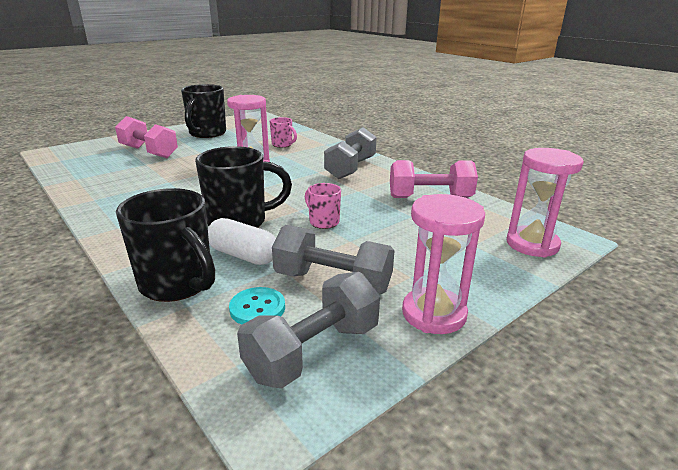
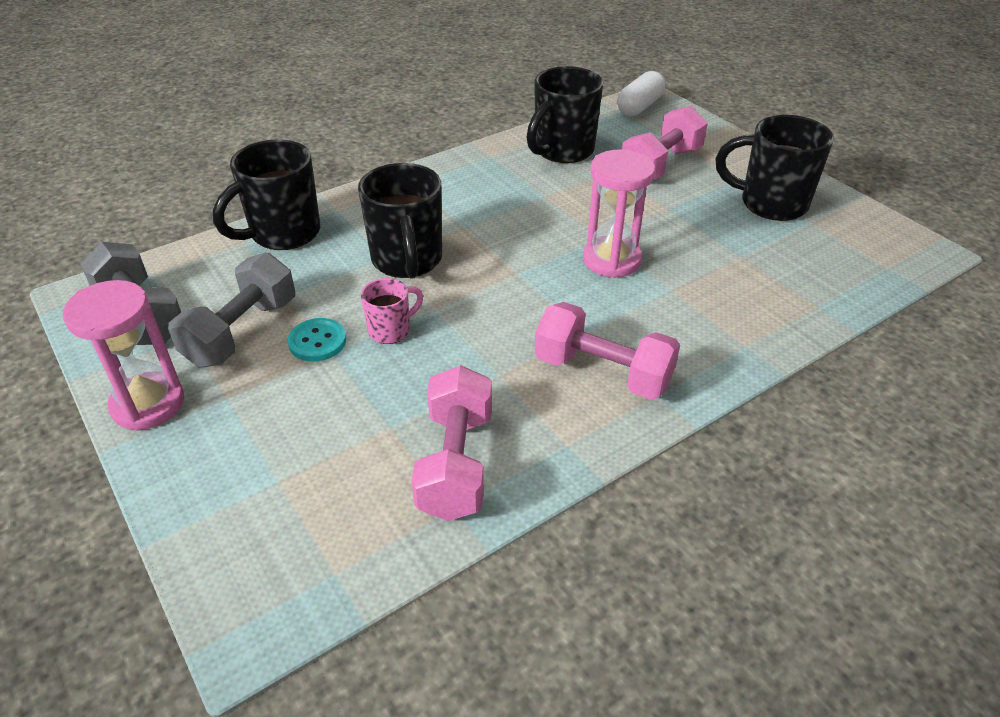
camera: 95 degrees right, 15 degrees up
white capsule [208,218,276,265] -> white capsule moved to [617,71,666,116]
turquoise button [229,287,285,325] -> turquoise button moved to [287,318,346,362]
pink mug [270,117,297,148] -> none
grey dumbbell [324,127,377,179] -> pink dumbbell [535,302,680,400]
pink hourglass [507,148,584,258] -> none
none -> black mug [527,66,603,163]

